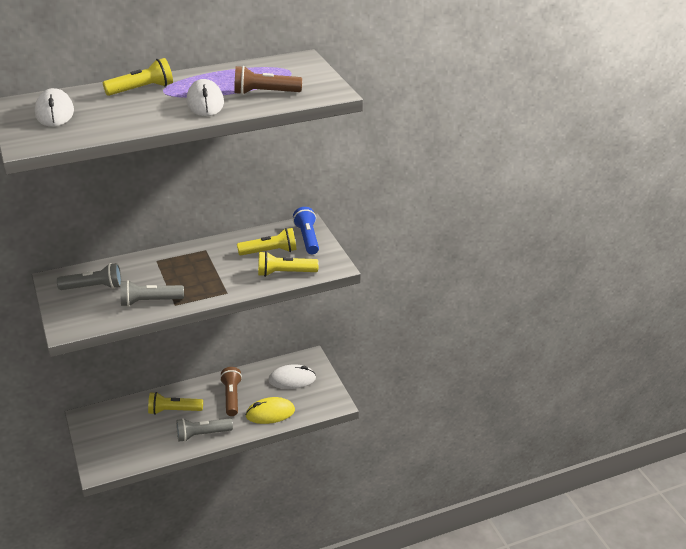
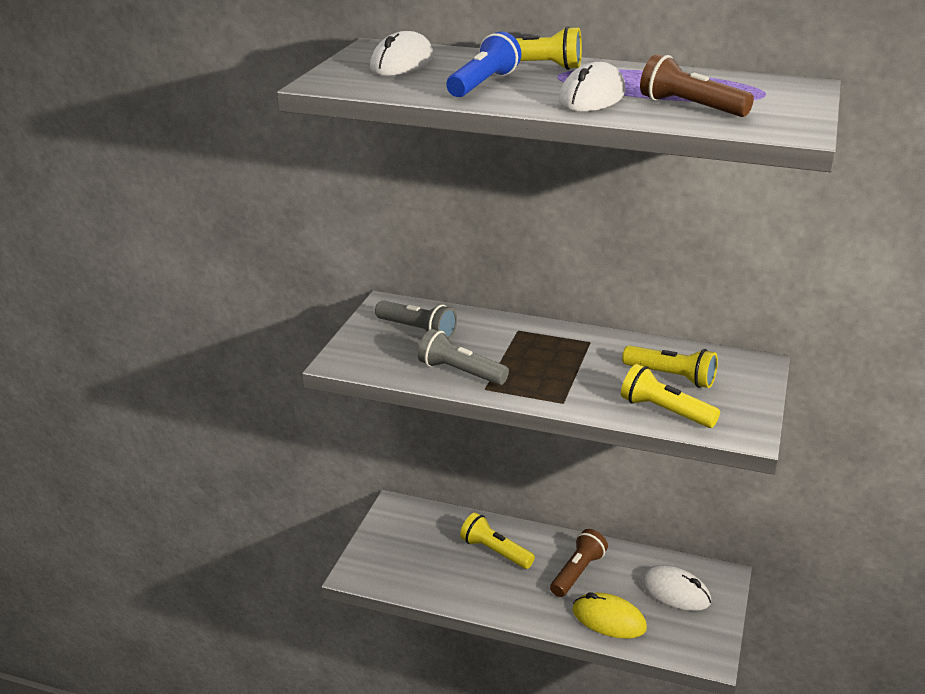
camera: 40 degrees right, 5 degrees down
grey flashlight [176,418,233,442] -> none
blue flashlight [293,207,319,254] -> blue flashlight moved to [446,31,522,97]

